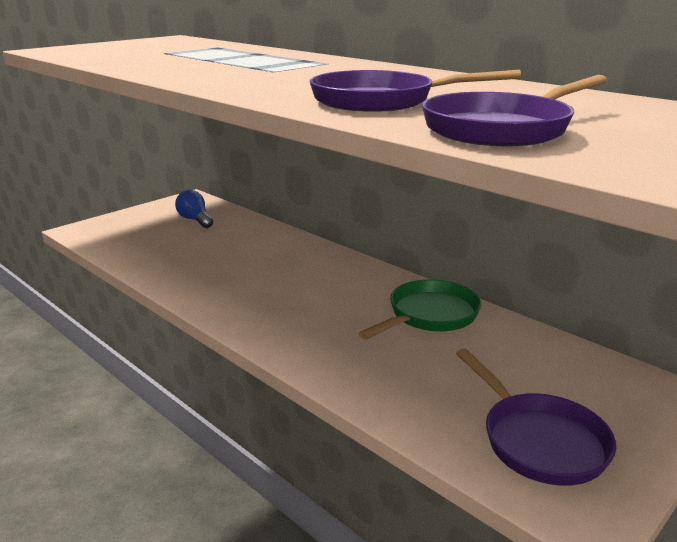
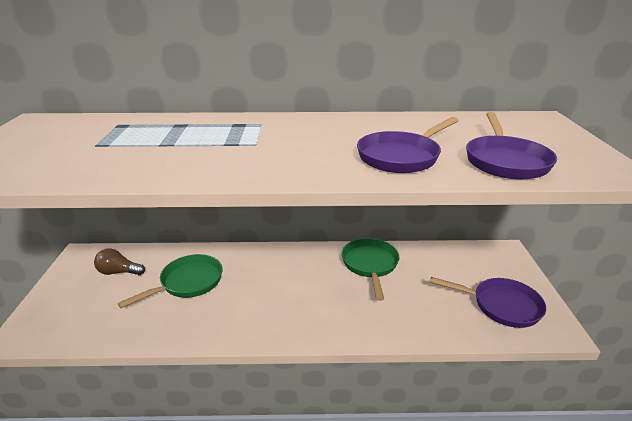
camera: 45 degrees left, 5 degrees up
blue light bulb [175,190,213,228] -> brown light bulb [94,248,145,275]
none -> green pan [118,254,222,308]

